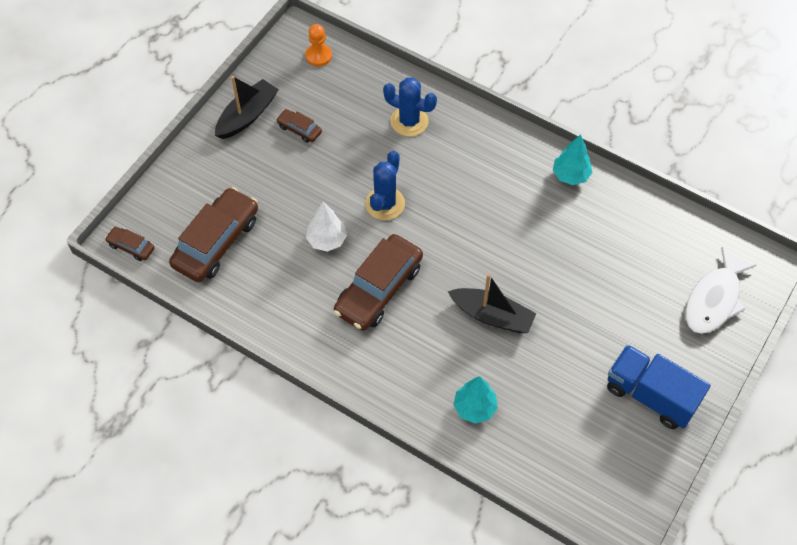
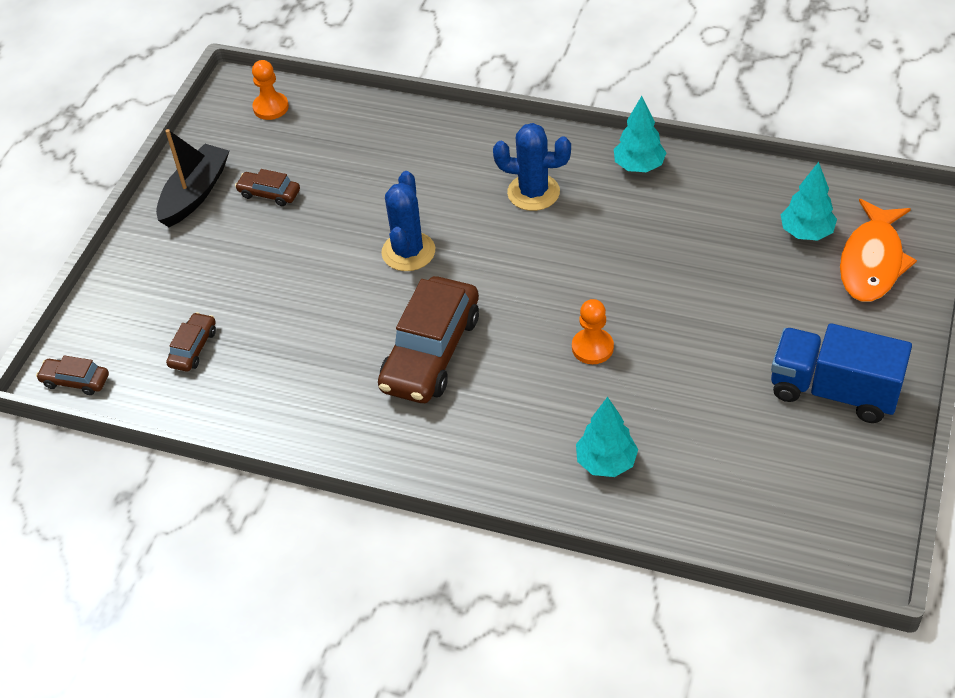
camera: 10 degrees left, 10 degrees down
brown car [169,187,258,282] -> brown car [166,312,216,372], size x0.47
white tree [306,202,347,252] -> none
blue cactus [383,77,437,136] -> blue cactus moved to [493,123,571,211]
black boat [448,274,536,333] -> orange pawn [572,299,614,364]
white fish [685,247,757,334] -> orange fish [840,199,917,302]
none -> turquoise tree [781,162,837,241]

